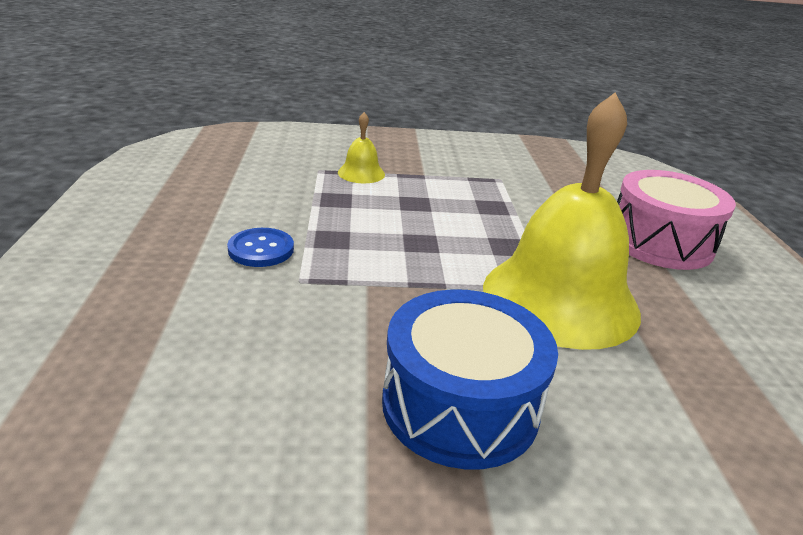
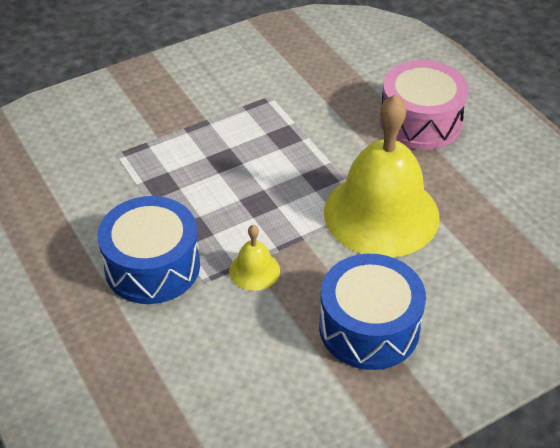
camera: 25 degrees left, 15 degrees up
blue button [227,228,294,267] -> blue drum [98,196,200,304]
yellow bell [338,112,385,183] -> yellow bell moved to [229,225,280,291]

